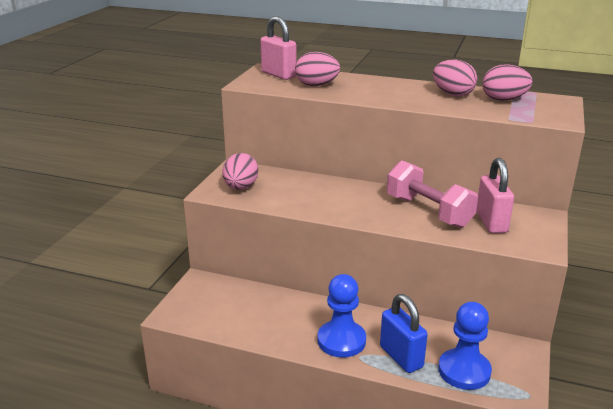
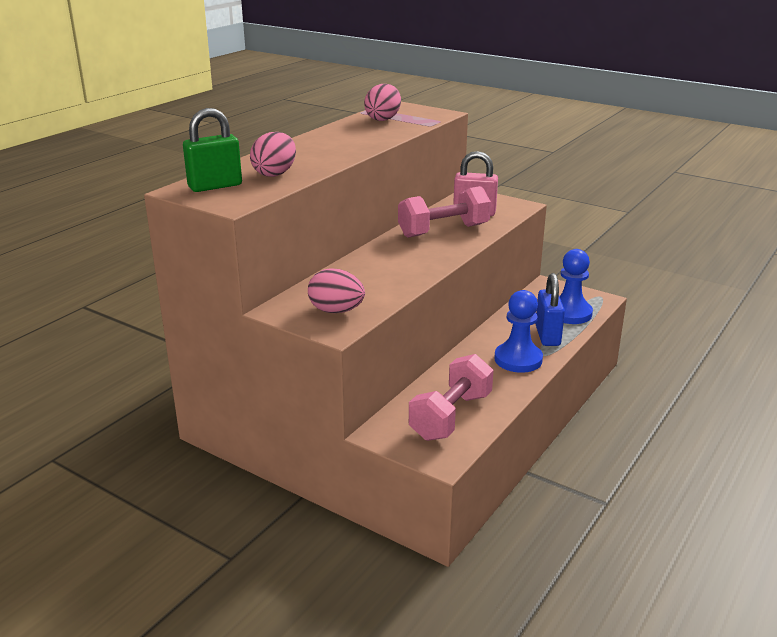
camera: 75 degrees left, 0 degrees up
pink padlock [260,16,297,80] -> green padlock [183,108,242,192]
blue padlock [380,294,428,373] -> blue padlock turned 75 degrees counterclockwise [535,273,565,346]
pink egg [433,59,477,97] -> none
none -> pink dumbbell [409,354,494,441]

